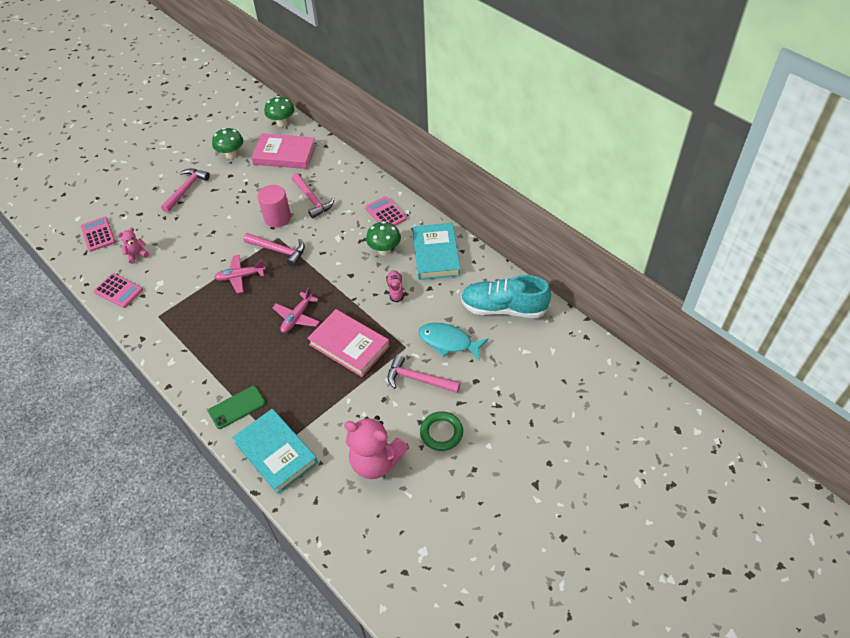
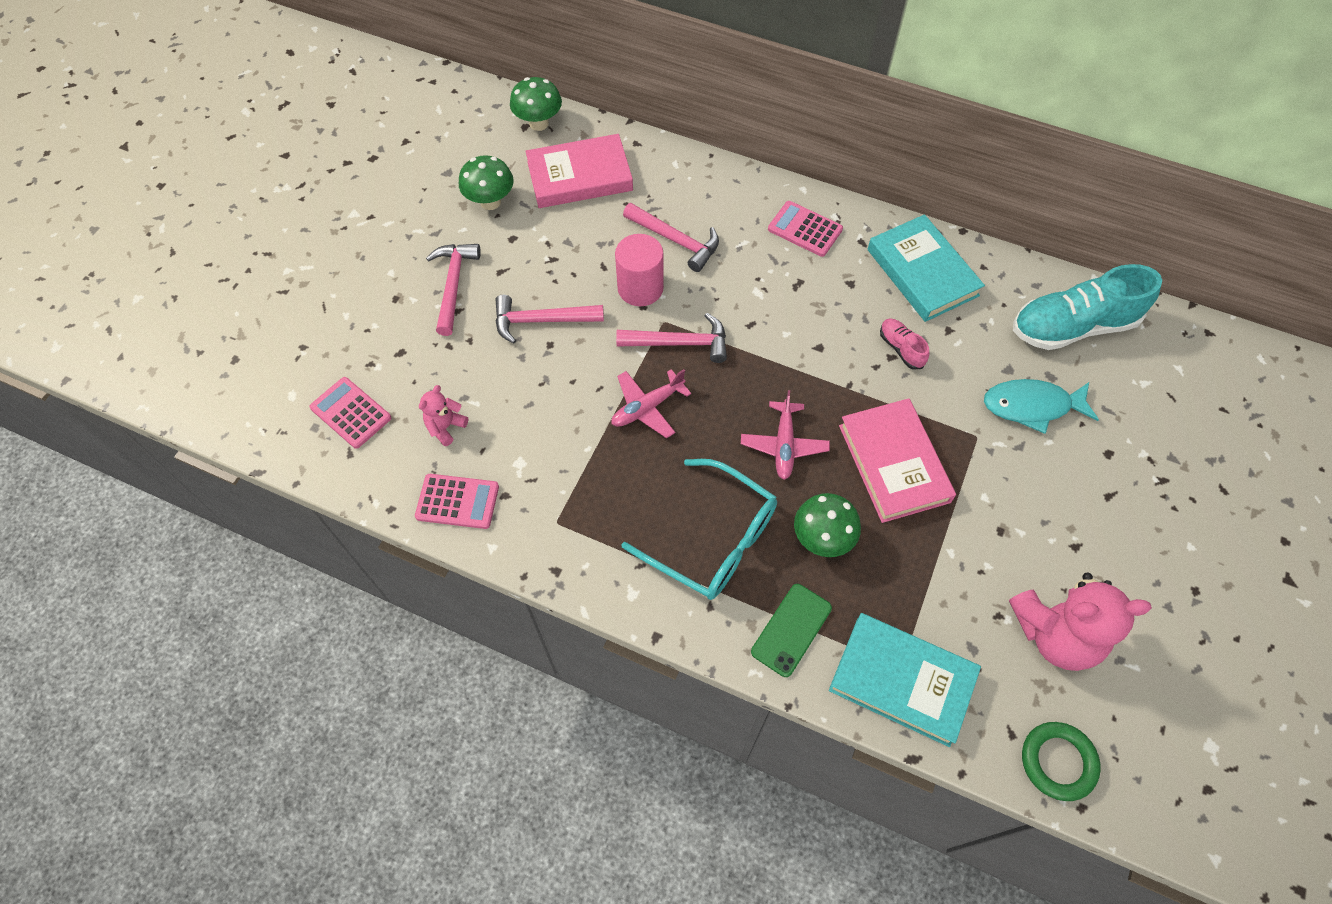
camera: 25 degrees left, 10 degrees up
pink book [307,309,390,377] -> pink book turned 60 degrees clockwise [839,398,956,523]
green mushroom [366,221,401,255] -> green mushroom moved to [794,493,861,557]
pink hammer [388,354,461,393] -> pink hammer moved to [495,295,604,344]
green ring [420,411,463,451] -> green ring moved to [1022,722,1101,801]
none -> turquoise glasses [621,459,777,600]

